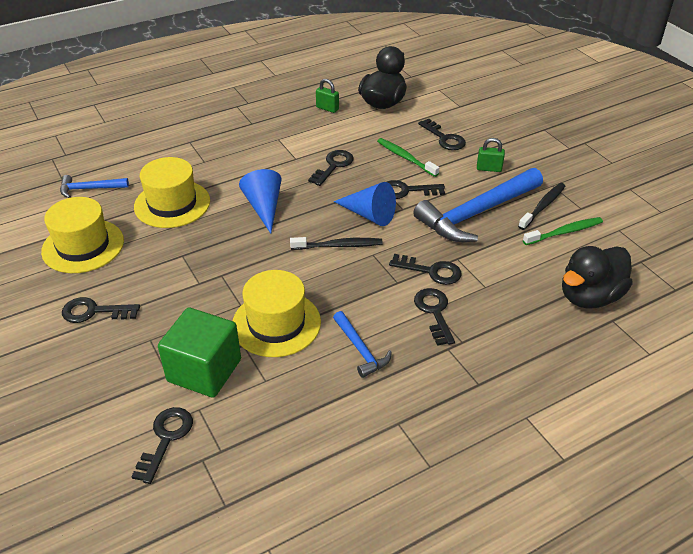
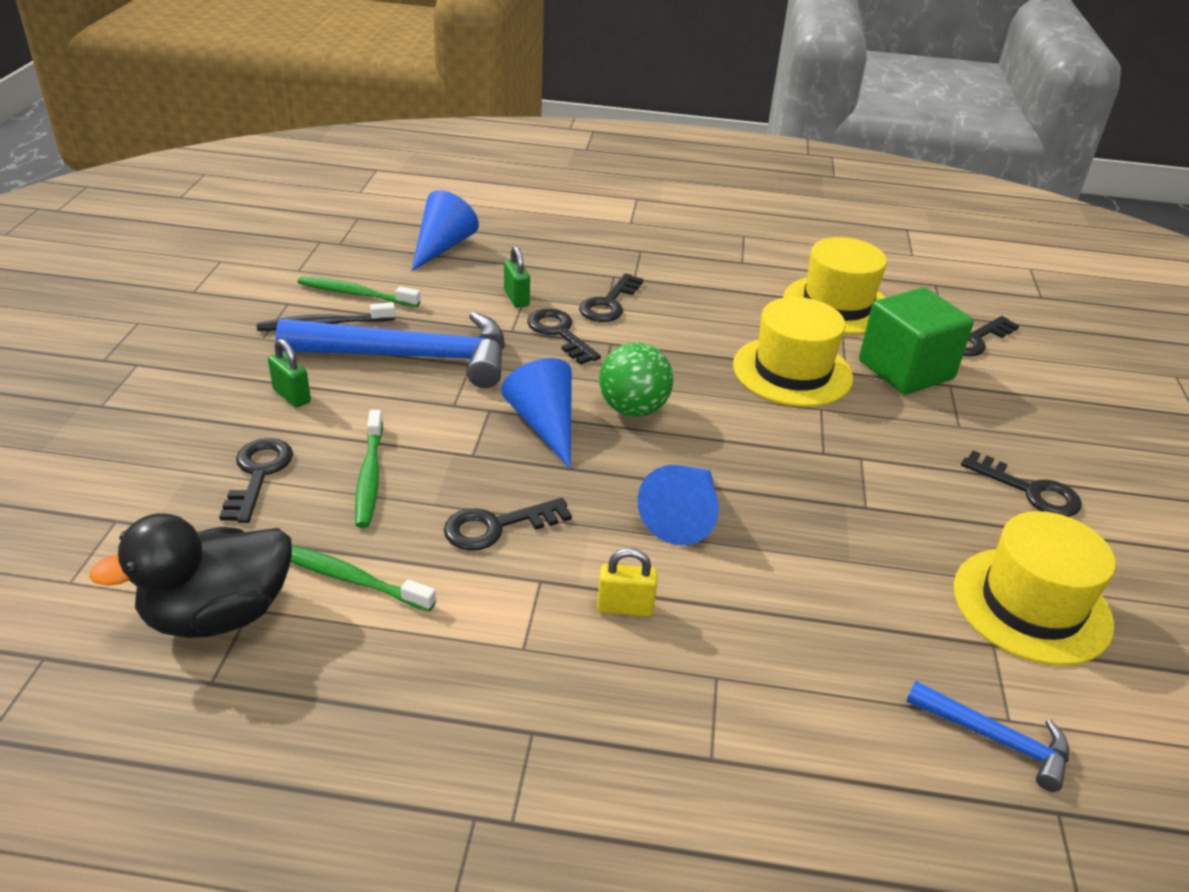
camera: 145 degrees left, 5 degrees down
yellow hat [134,157,210,228] -> yellow hat moved to [783,237,887,334]
black toothbrush [290,237,383,250] -> green ball [599,343,673,417]
green padlock [316,79,339,113] -> green padlock moved to [504,246,530,308]
blue hammer [333,311,392,378] -> none
black key [387,180,445,199] -> none
black duck [562,246,633,309] -> blue cone [411,190,479,271]
none -> green toothbrush [291,546,436,612]
none -> yellow padlock [597,548,658,617]

